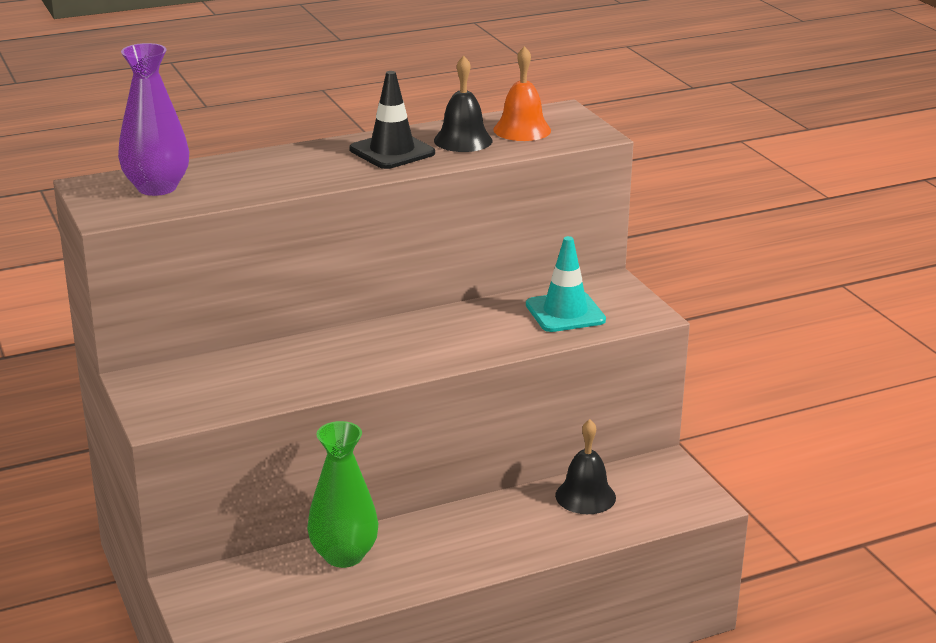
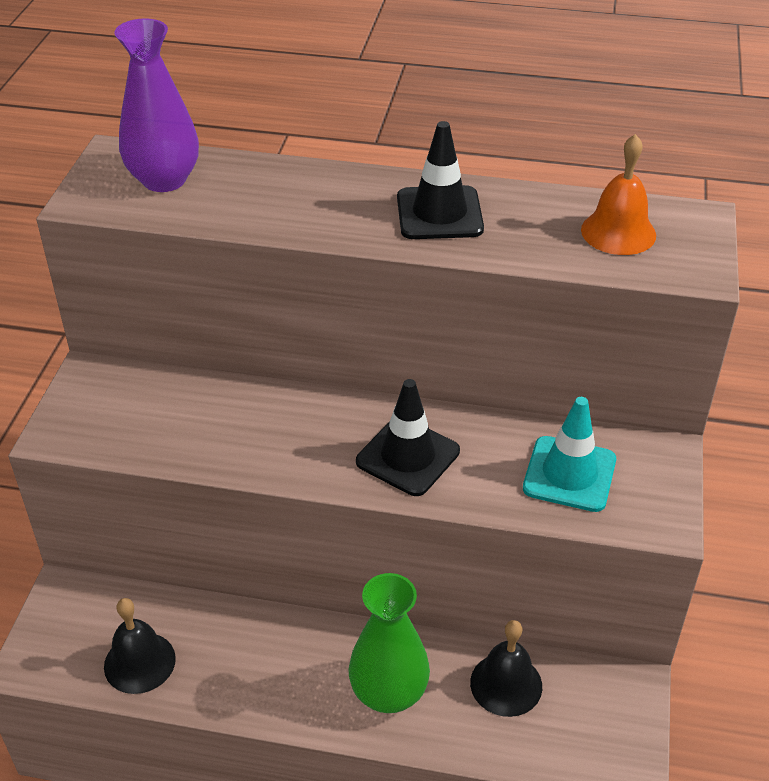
camera: 35 degrees right, 15 degrees up
green vase [307,421,378,568] -> green vase moved to [348,573,430,713]
black bell [434,56,493,152] -> black bell moved to [104,598,176,694]
none -> black traffic cone [356,379,460,496]

